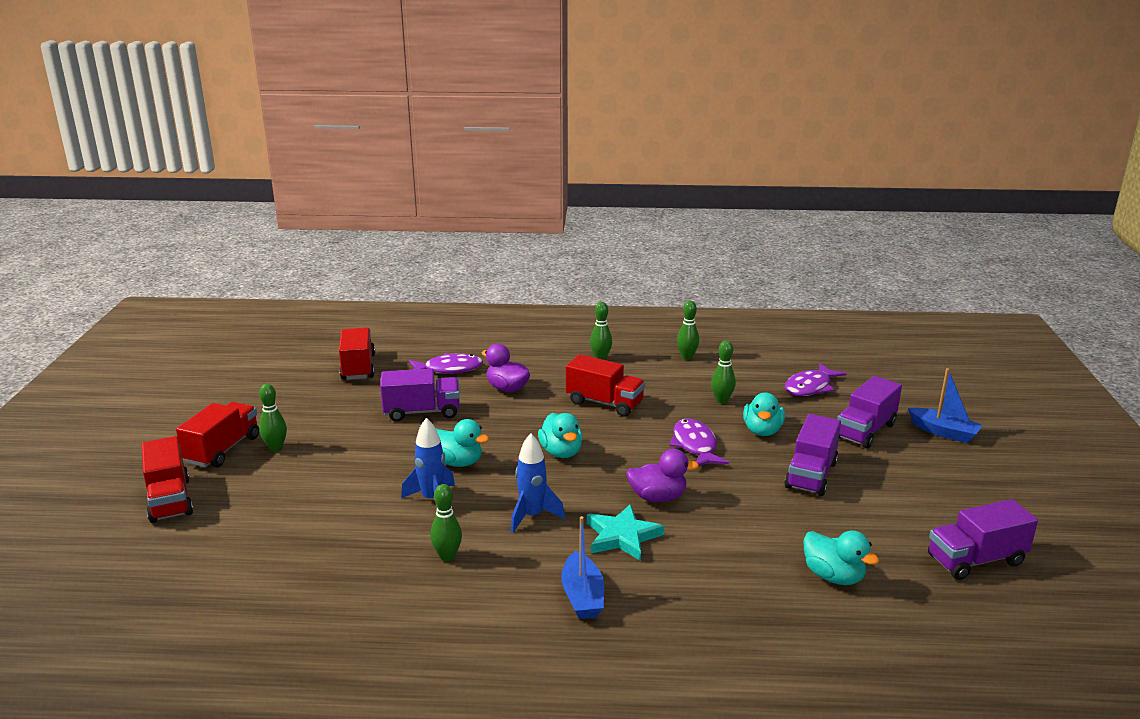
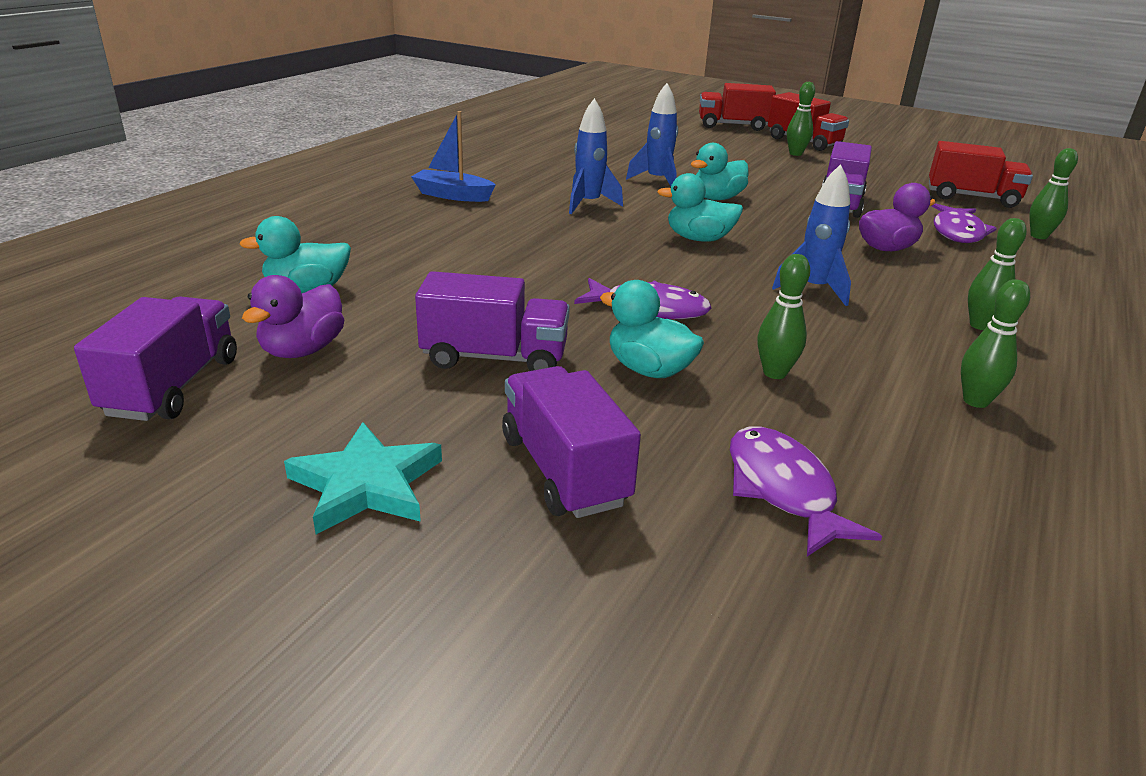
camera: 115 degrees right, 5 degrees up
green bowling pin [430,484,462,562] -> green bowling pin moved to [1029,148,1078,239]
red truck [566,354,645,417] -> blue rocket [772,164,851,306]
turquoise star [587,504,664,561] -> turquoise star moved to [284,422,442,534]
purple duck [626,449,699,502] -> purple duck moved to [242,275,344,358]
purple truck [784,414,841,496] -> purple truck turned 135 degrees clockwise [415,271,570,371]
blue boat [908,368,983,443] -> none

